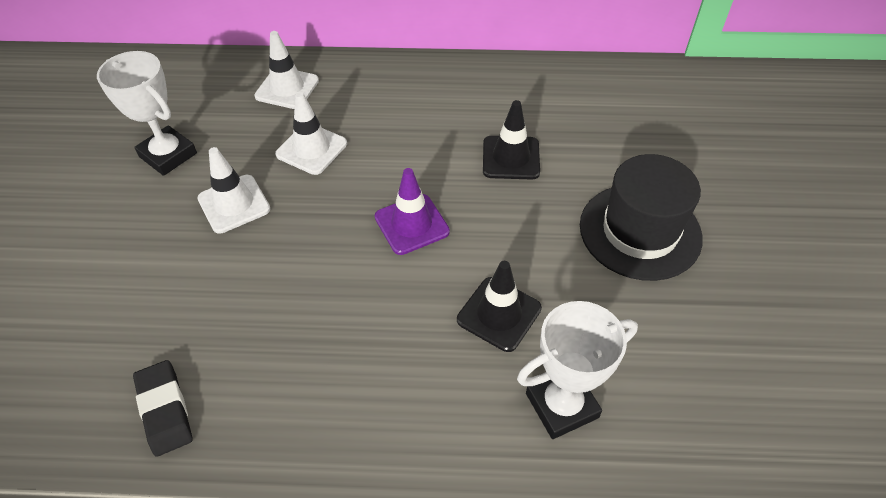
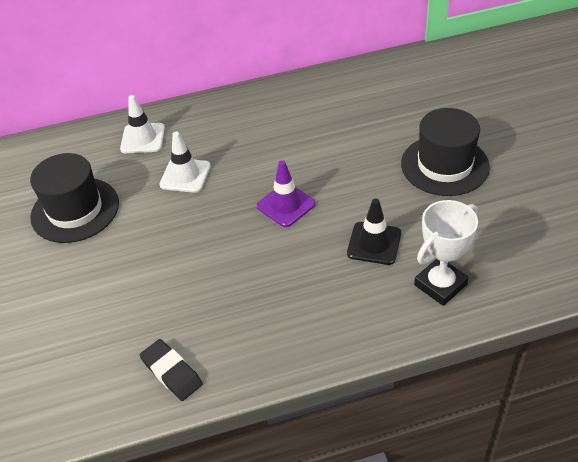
camera: 15 degrees left, 5 degrees down
white trophy [97,51,197,176] -> black hat [30,153,119,243]
white traffic cone [197,147,270,234] -> none
black traffic cone [483,100,540,180] -> none

